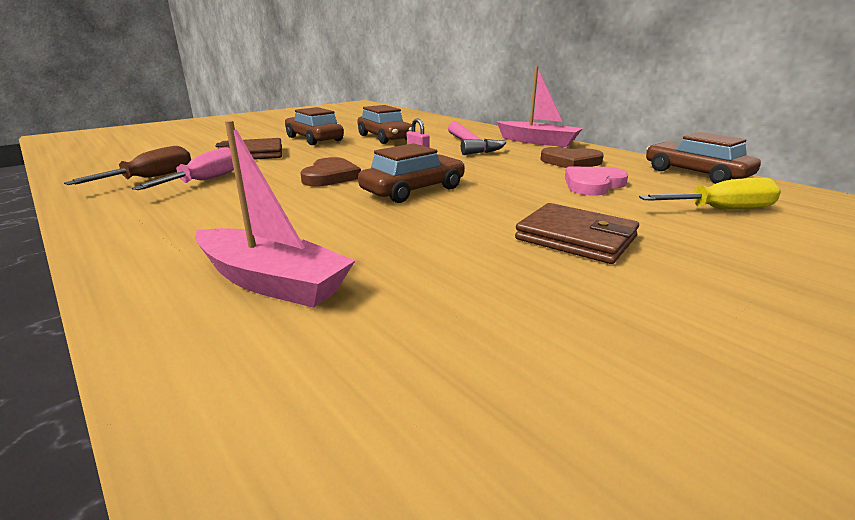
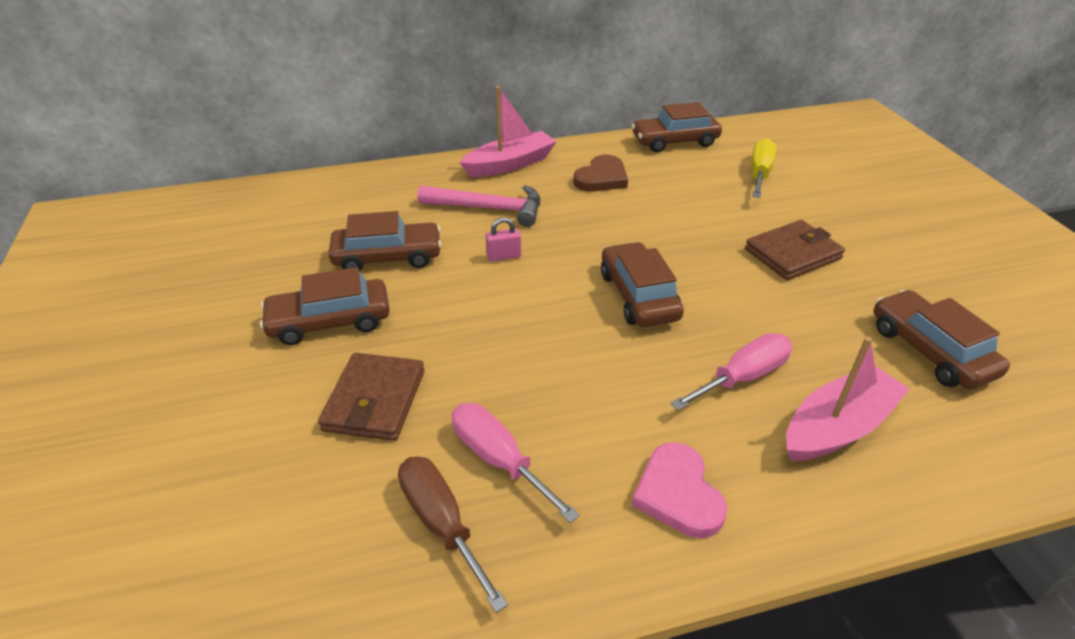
camera: 65 degrees left, 15 degrees up
brown heart [300,157,361,186] -> none
pink heart [565,167,628,196] -> pink heart moved to [632,442,728,538]
none -> pink screwdriver [671,333,792,410]
none -> brown car [874,290,1010,389]

